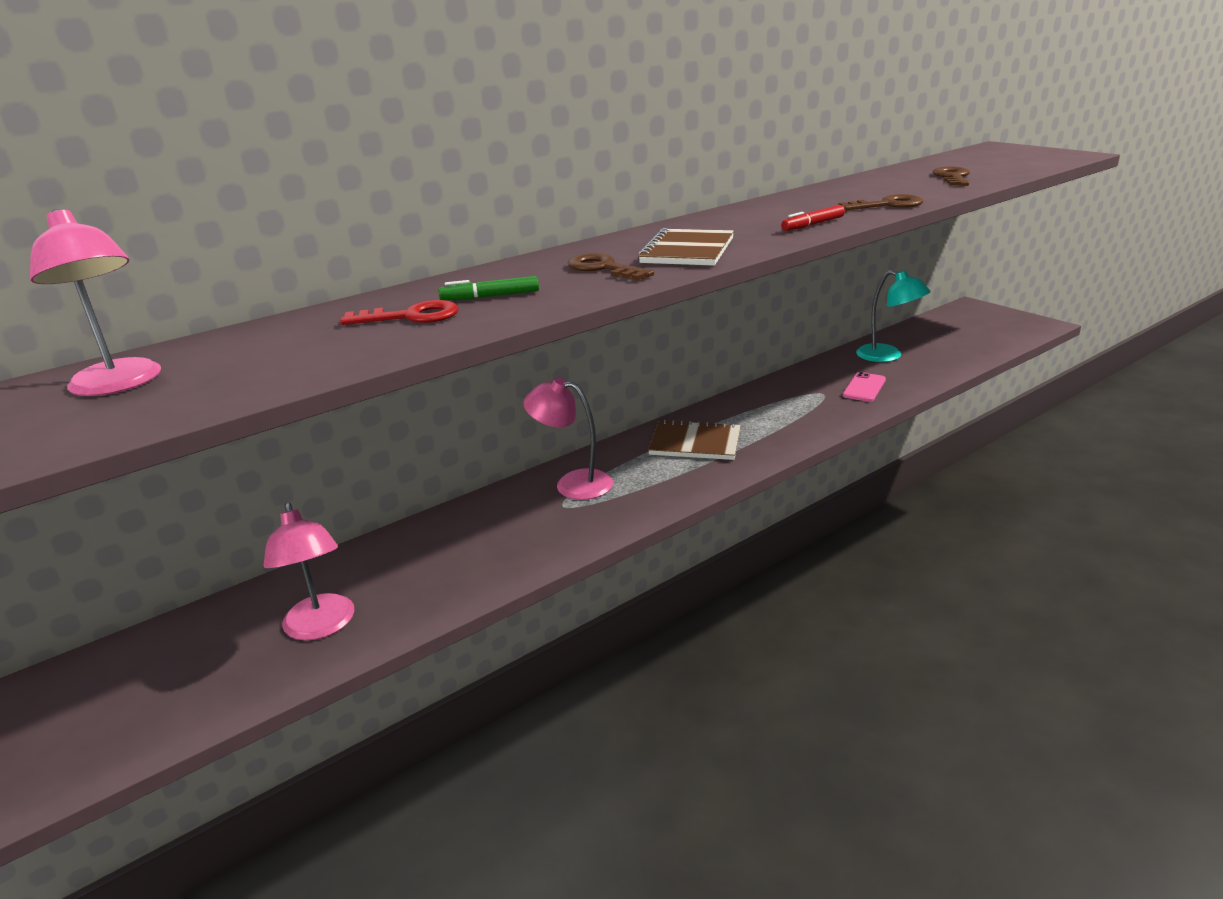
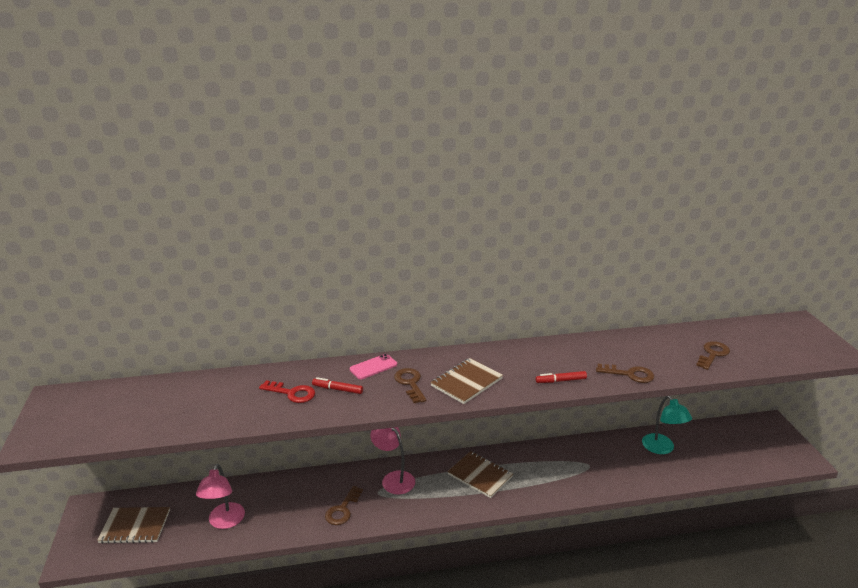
camera: 25 degrees right, 0 degrees up
pink lamp [30,209,161,396] -> none
green marker [438,276,539,300] -> red marker [312,377,363,394]
pink phone [843,372,886,402] -> pink phone moved to [350,354,397,379]
none -> brown notebook [97,507,170,544]
none -> brown key [325,486,363,525]

